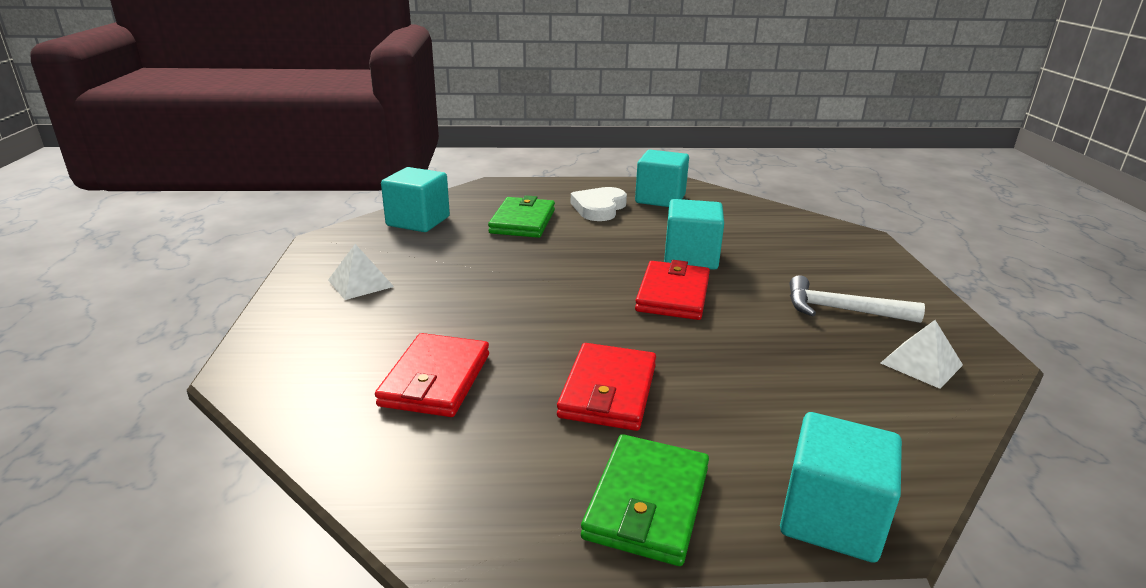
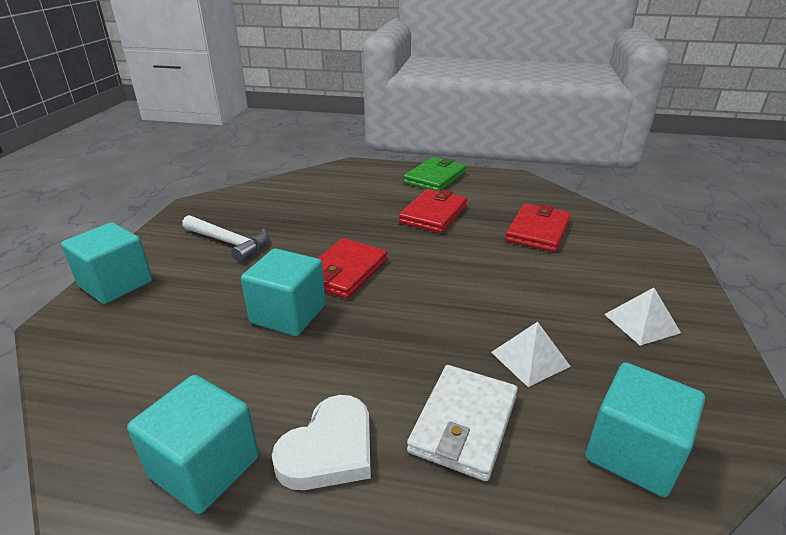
camera: 165 degrees left, 5 degrees up
green wallet [488,195,555,238] -> white wallet [407,365,518,481]
turquoise cube [780,412,902,563] -> turquoise cube moved to [61,222,152,304]
white pyramid [881,320,963,389] -> white pyramid moved to [491,322,571,387]

